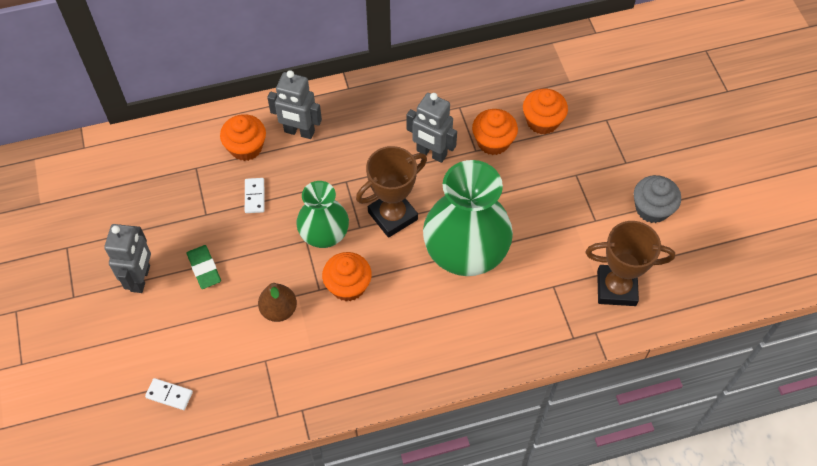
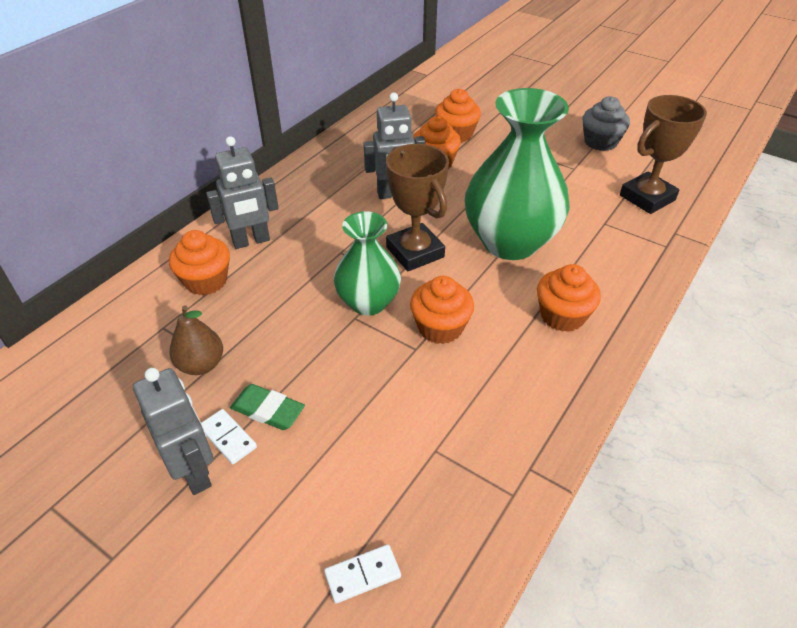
camera: 40 degrees left, 15 degrees down
white domino [245,178,264,213] -> white domino moved to [201,409,257,464]
brown pear [258,283,297,322] -> brown pear moved to [169,305,223,375]
brown trophy [356,146,427,238] -> brown trophy turned 45 degrees counterclockwise [386,144,449,271]
none -> orange cupcake [537,264,601,332]

